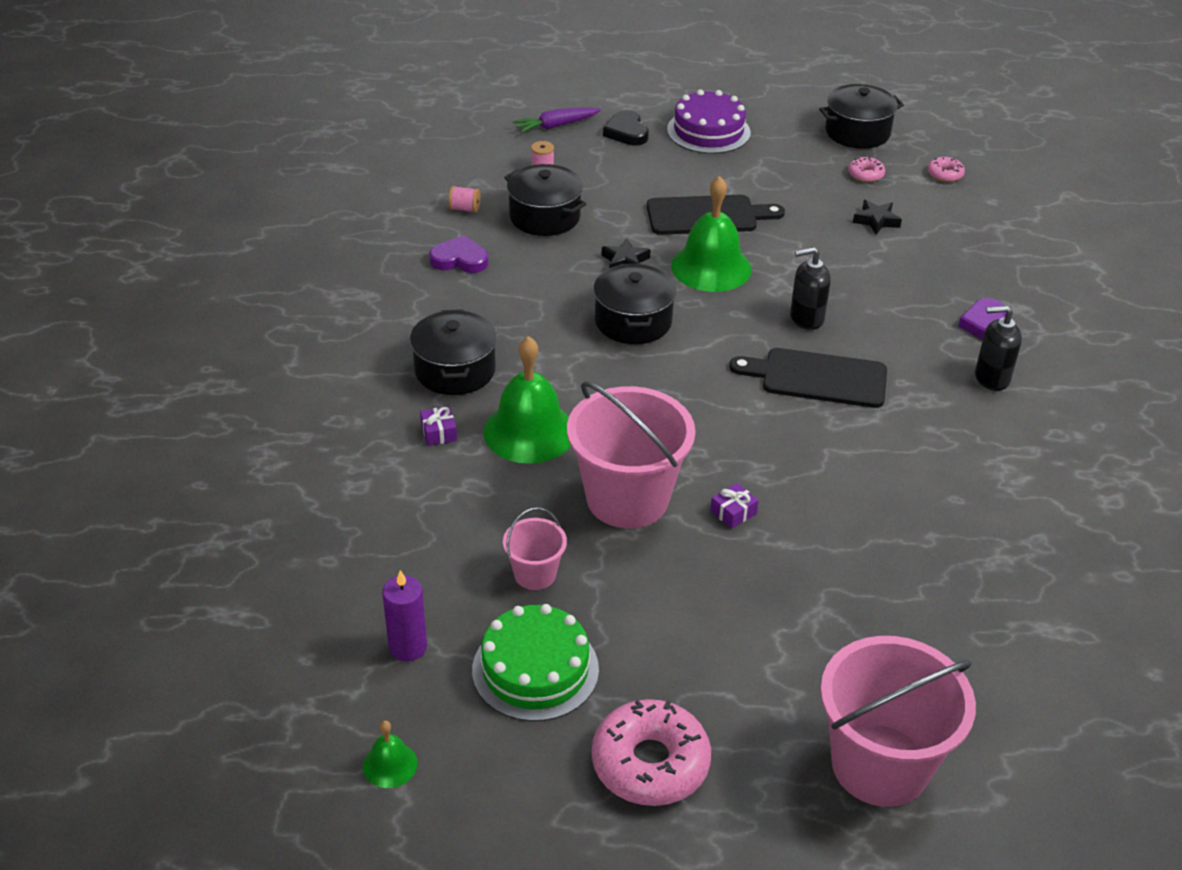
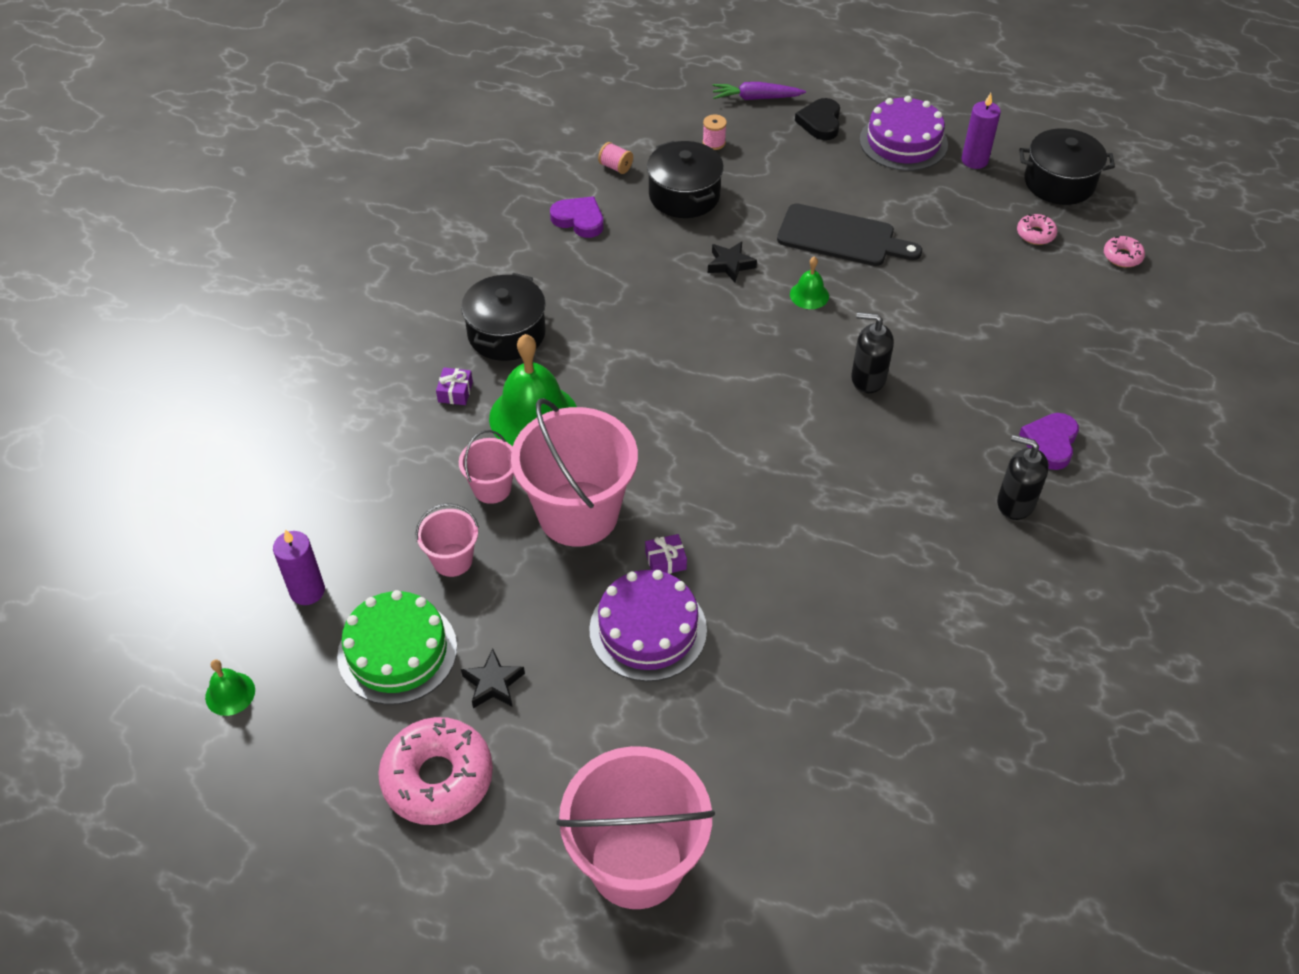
camera: 25 degrees right, 10 degrees up
black pot [593,263,676,344] -> none
green bell [671,176,752,292] -> green bell [790,256,829,309], size x0.47
black cutting board [729,348,887,408] -> none
black star [853,200,902,235] -> black star moved to [461,649,525,708]
none -> pink bucket [459,430,513,504]
none -> purple cake [589,570,707,681]
none -> purple candle [961,93,1001,169]

